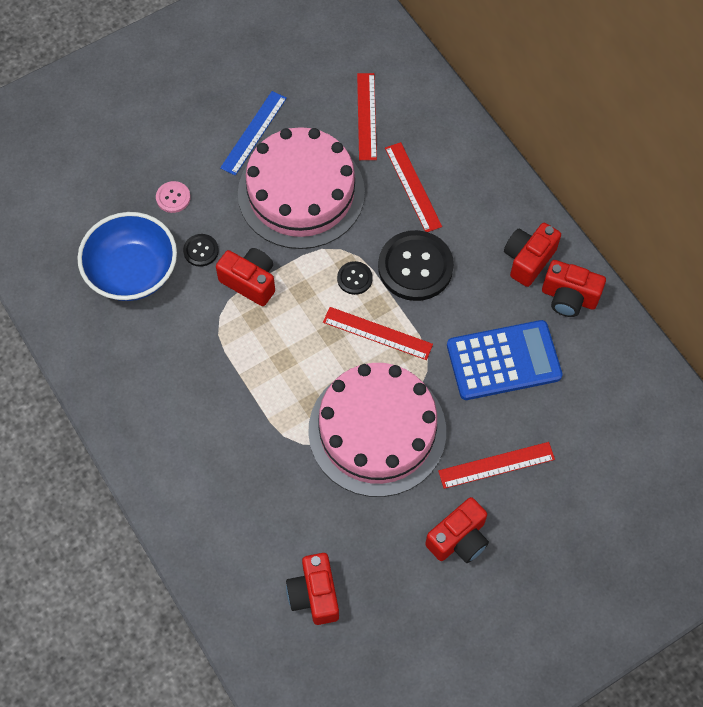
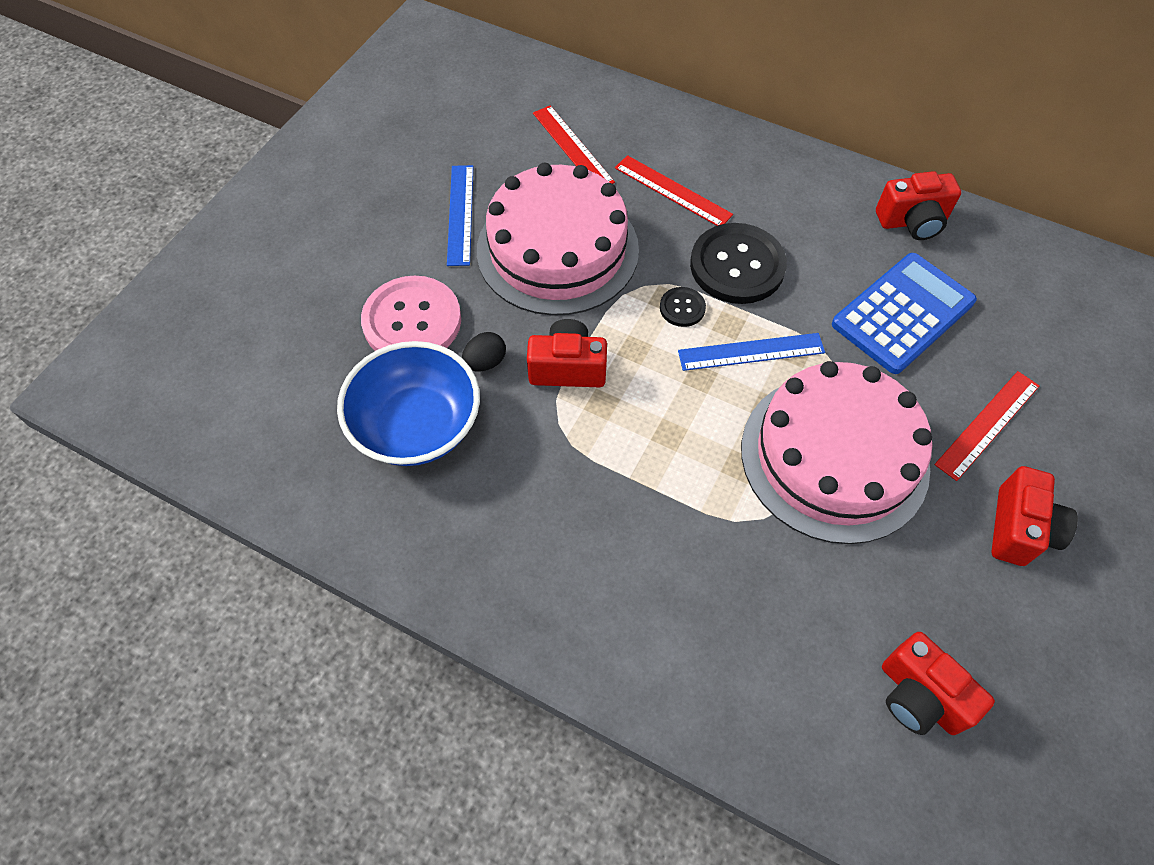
camera: 30 degrees left, 5 degrees down
pink button [156,181,191,213] -> pink button [361,276,461,351], size x2.13
black button [183,234,219,267] -> black egg [462,332,506,371]
red ruler [323,307,433,360] -> blue ruler [678,333,825,371]
red camera [504,223,561,287] -> none

